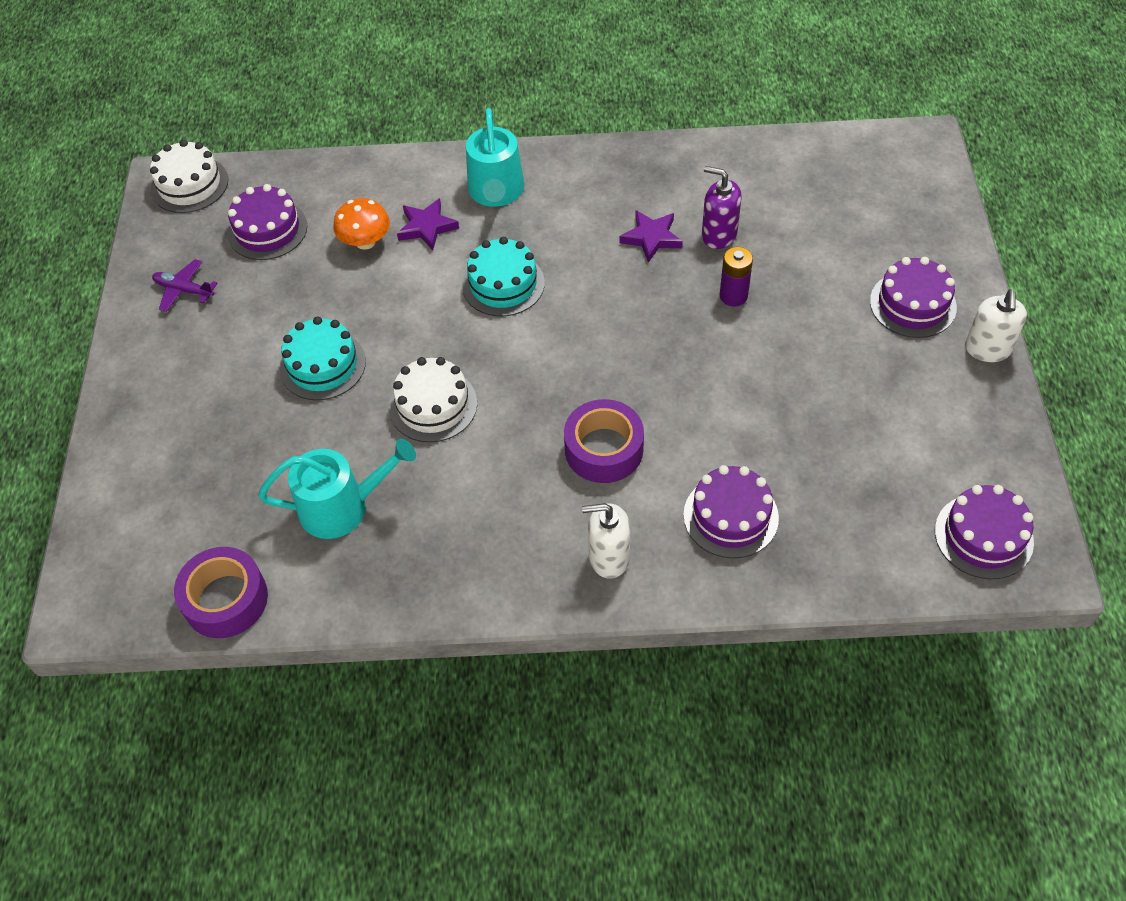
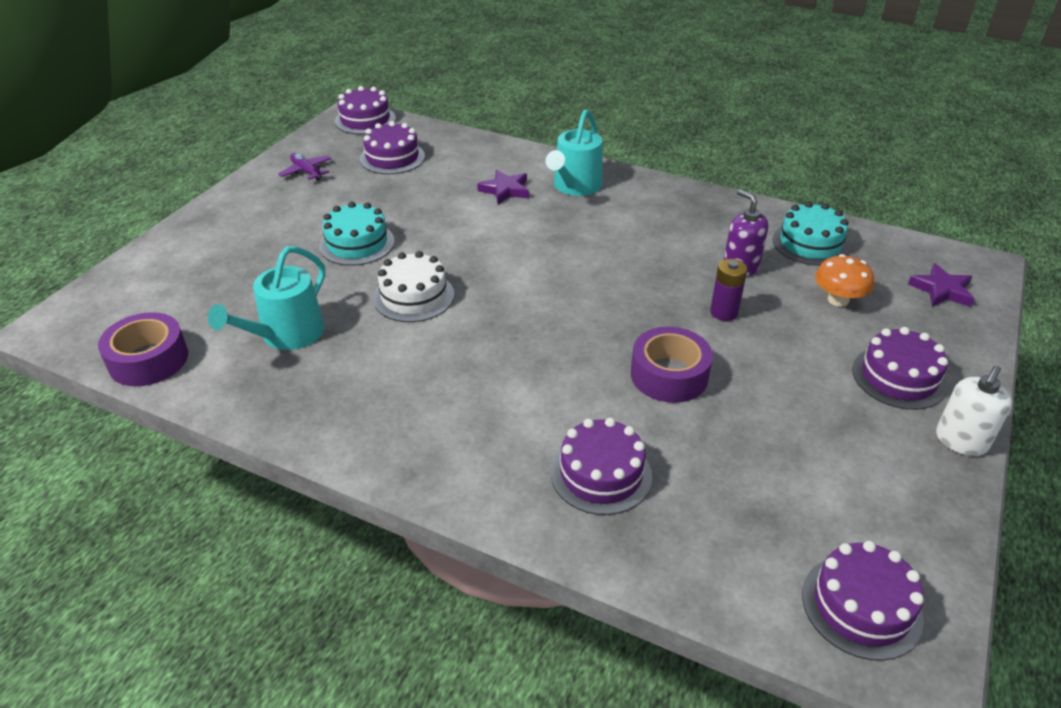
camera: 25 degrees right, 15 degrees down
white cake [150,140,228,213] -> purple cake [335,86,396,135]
turquoise watering can [258,438,416,539] -> turquoise watering can turned 105 degrees clockwise [208,246,325,350]
orange mushroom [333,198,390,250] -> orange mushroom moved to [815,254,874,307]
turquoise cake [462,237,545,316] -> turquoise cake moved to [772,201,849,266]
purple tape [564,399,644,483] -> purple tape moved to [631,327,713,403]
white soap dispenser [582,503,630,579] -> none
purple star [619,210,683,263] -> purple star moved to [908,263,975,307]

